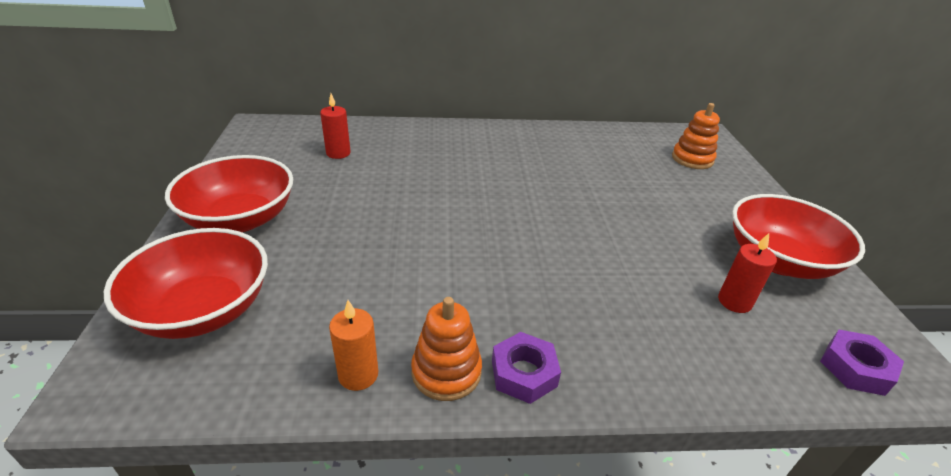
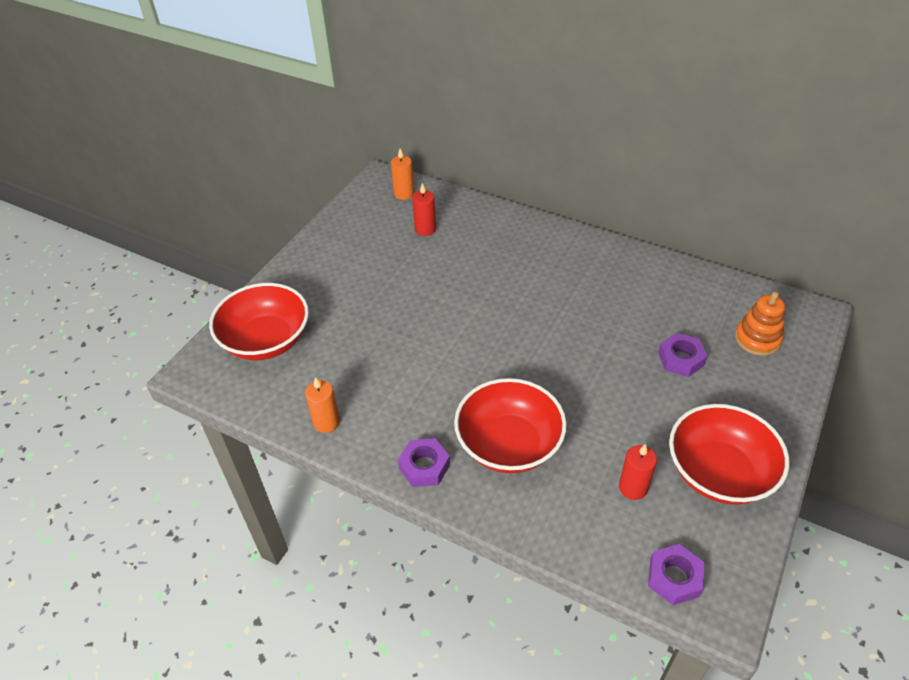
camera: 35 degrees right, 10 degrees up
red bowl [165,155,293,232] -> red bowl moved to [454,378,567,473]
orange stacking toy [411,297,482,401] -> none
none -> orange candle [391,149,414,200]
none -> purple nut [658,333,707,377]

